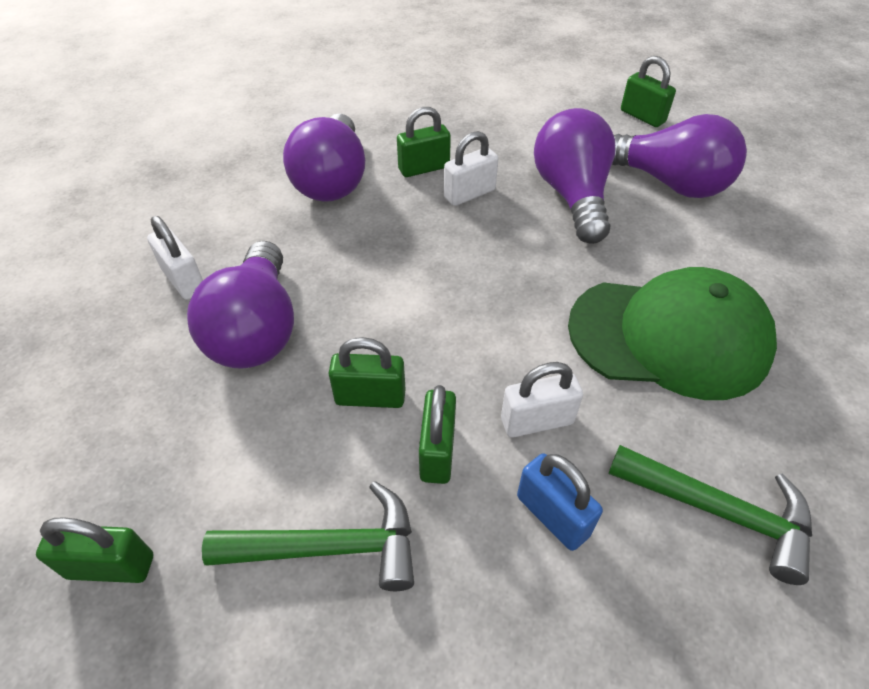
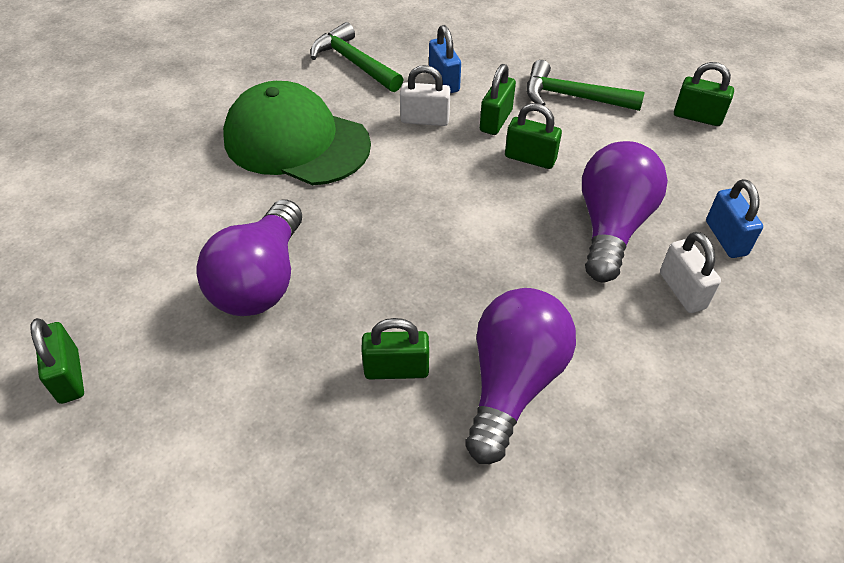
camera: 160 degrees left, 0 degrees up
white padlock [444,131,498,206] -> none
purple light bulb [612,114,747,198] -> none
none -> blue padlock [706,179,763,258]

